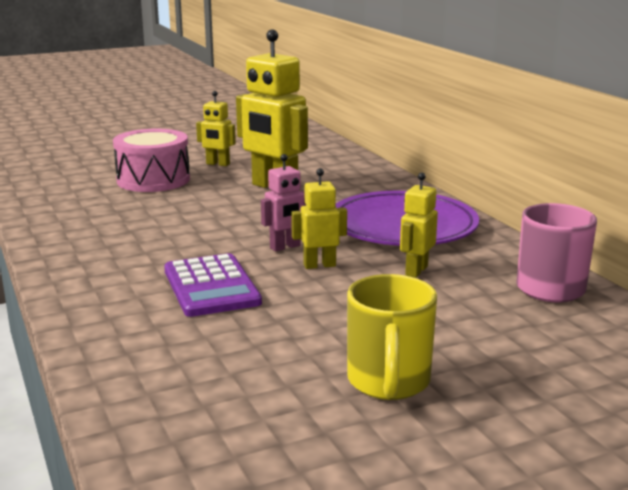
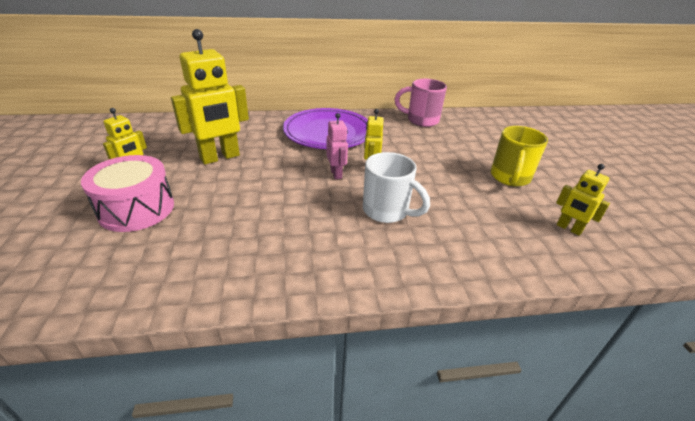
camera: 75 degrees left, 15 degrees up
purple calculator [164,253,262,317] -> white mug [363,152,430,223]
yellow mug [347,274,437,400] -> yellow mug turned 90 degrees clockwise [491,126,548,187]
yellow robot [400,172,438,278] -> yellow robot moved to [556,164,610,236]

